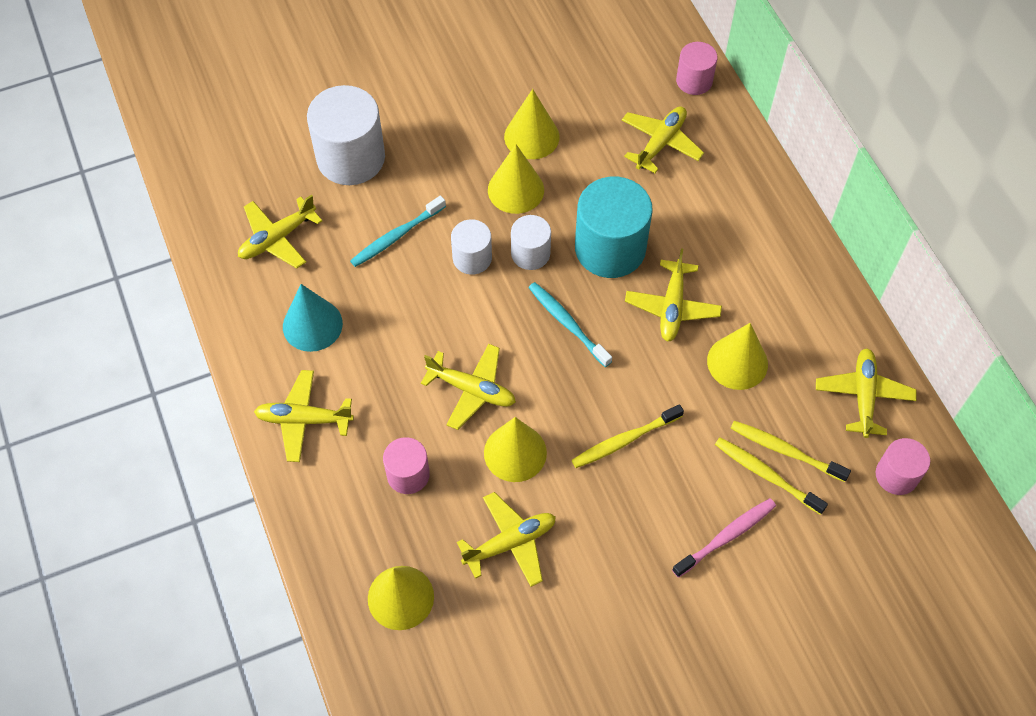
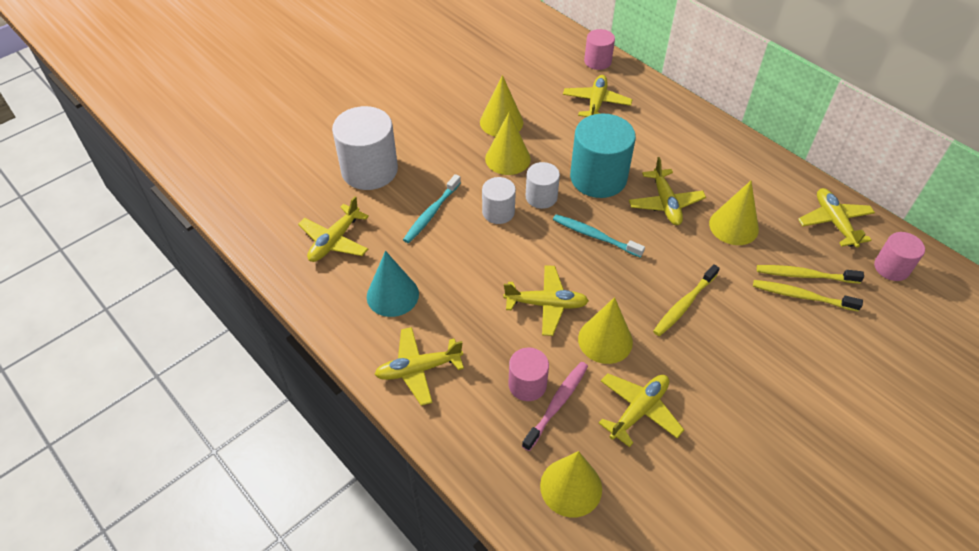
camera: 20 degrees left, 10 degrees down
pink toothbrush [672,498,776,578] -> pink toothbrush moved to [522,362,588,451]

